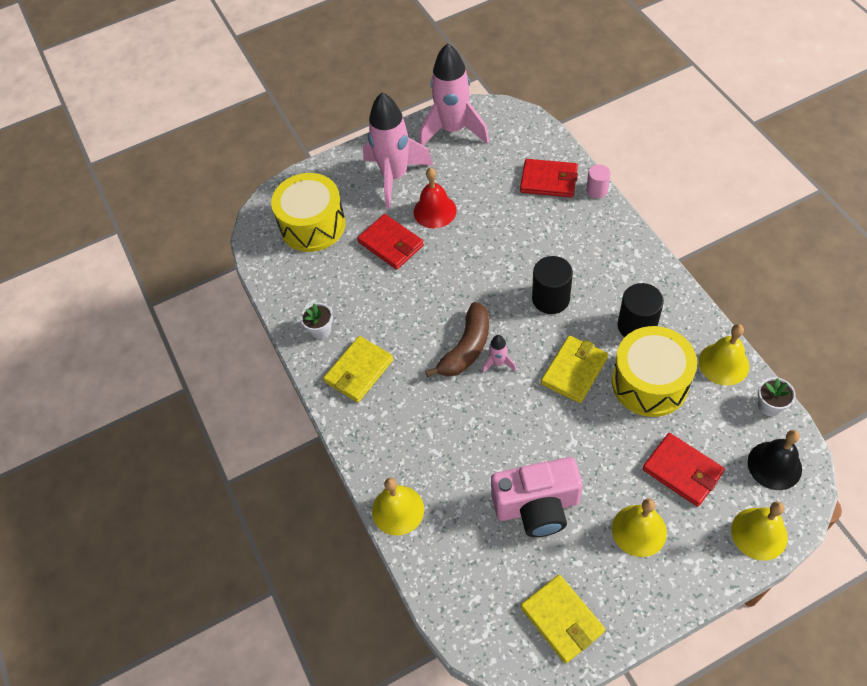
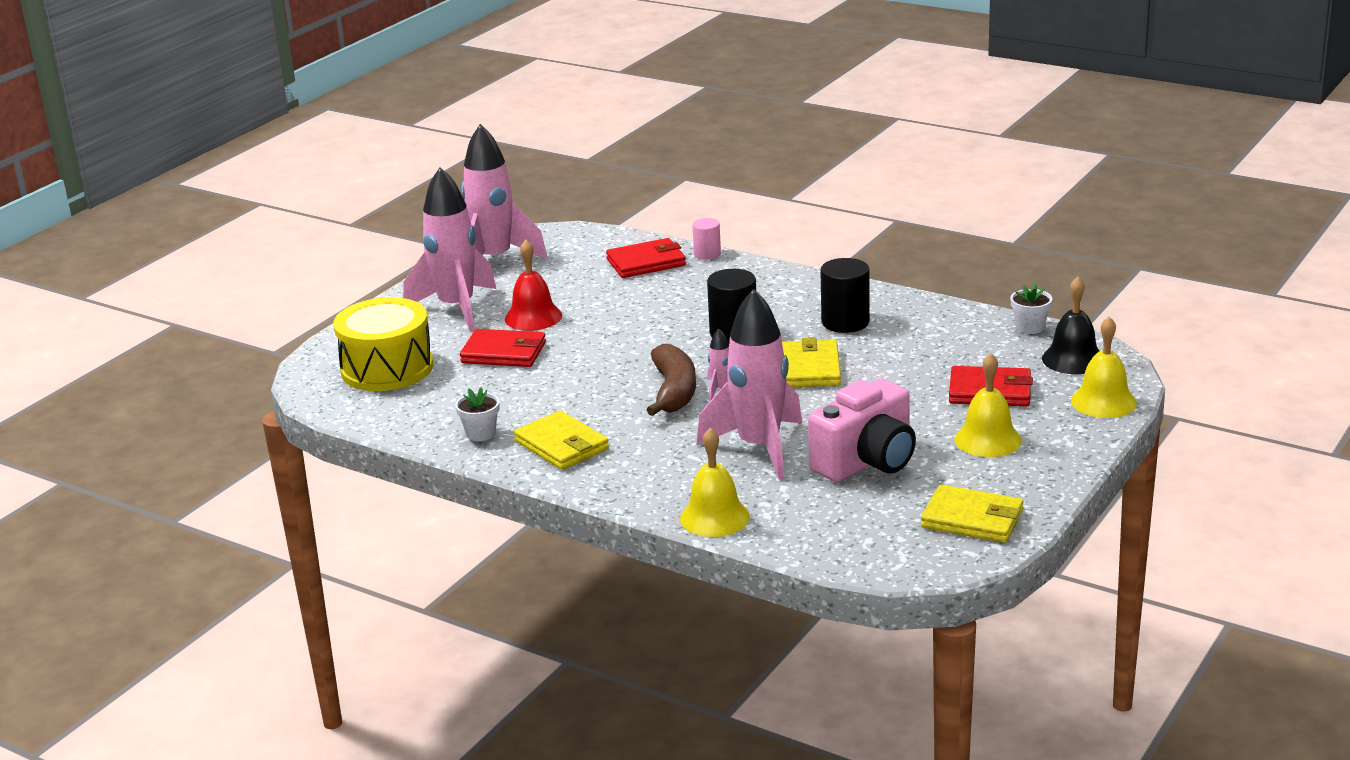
camera: 35 degrees left, 30 degrees down
yellow wallet [323,336,394,402] -> yellow wallet turned 45 degrees counterclockwise [514,411,609,470]
yellow drum [612,326,697,417] -> none
yellow bell [699,324,749,386] -> none
none -> pink rocket [697,288,802,480]

